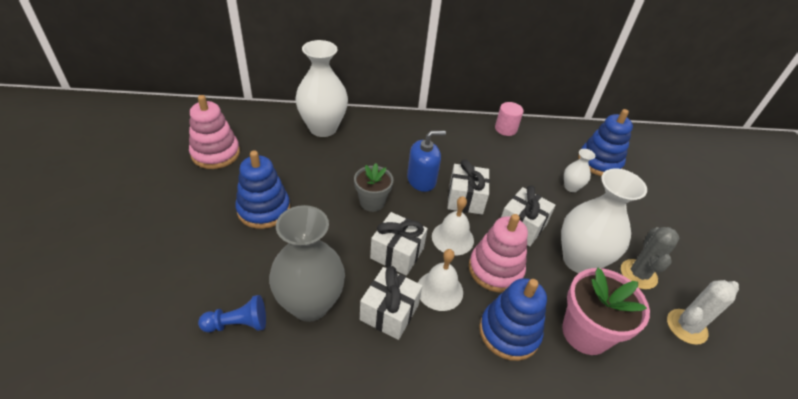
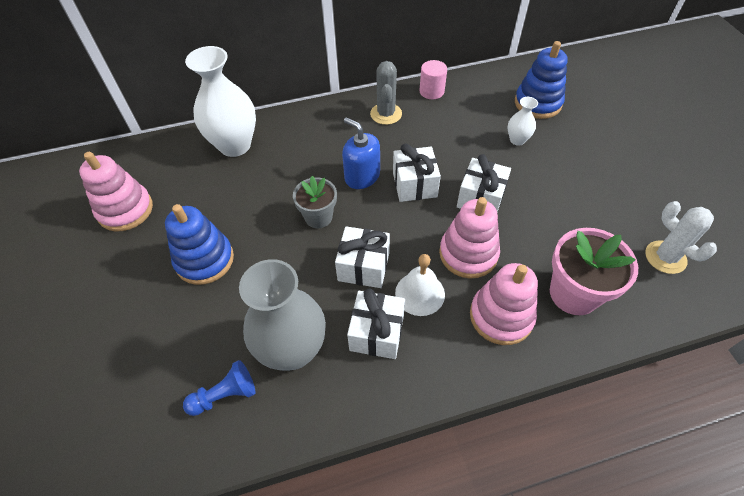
camera: 10 degrees left, 10 degrees up
blue soap dispenser [407,131,446,192] -> blue soap dispenser turned 105 degrees counterclockwise [342,117,380,189]
white bell [432,196,474,255] -> none
blue stacking toy [479,278,547,361] -> pink stacking toy [470,263,538,345]
white vase [561,168,647,273] -> none
grey cactus [621,227,679,289] -> grey cactus moved to [370,61,402,125]
white cactus [667,280,739,345] -> white cactus turned 75 degrees counterclockwise [645,201,717,274]

